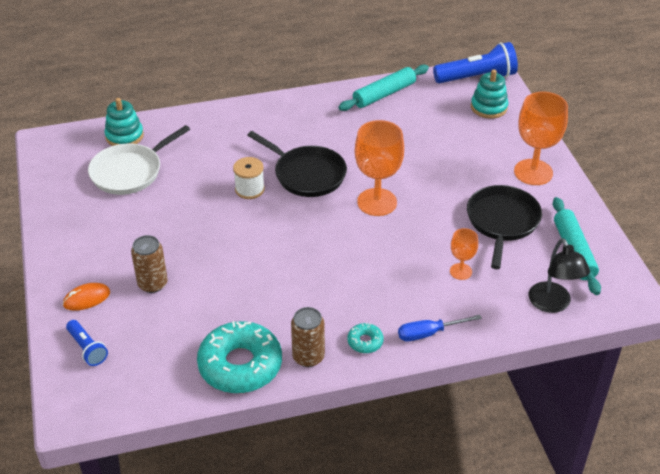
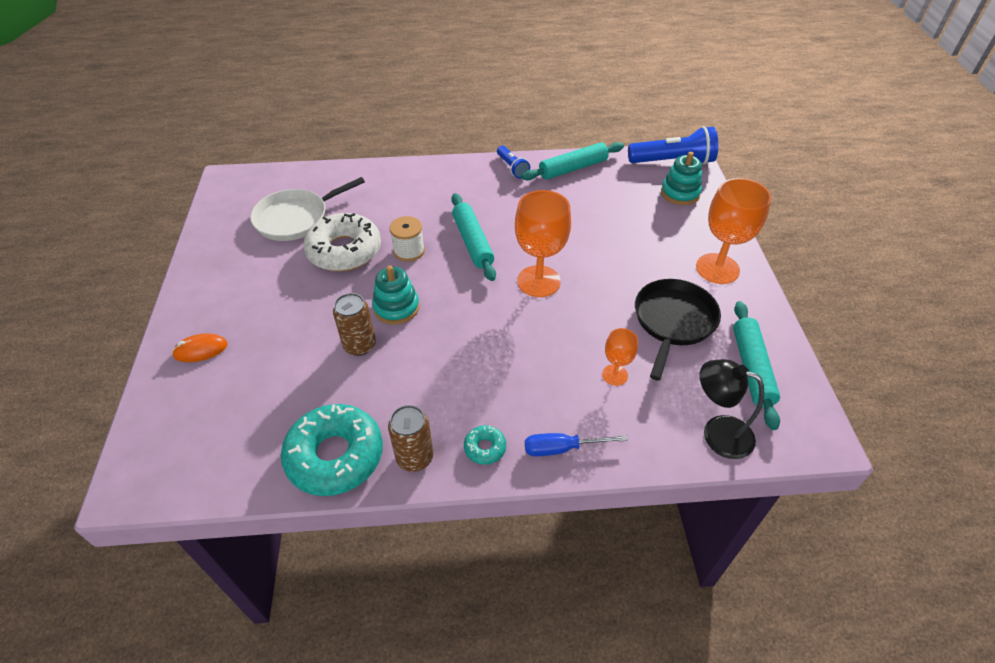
camera: 10 degrees right, 5 degrees up
blue flashlight [66,320,108,366] -> blue flashlight moved to [497,146,530,178]
turquoise stacking toy [104,98,144,146] -> turquoise stacking toy moved to [372,265,419,325]
brown can [131,235,168,293] -> brown can moved to [333,293,376,356]
black pan [247,131,347,197] -> turquoise rolling pin [451,193,496,281]
black lamp [529,238,590,313] -> black lamp turned 120 degrees clockwise [700,359,764,459]
none -> white donut [303,213,381,271]

